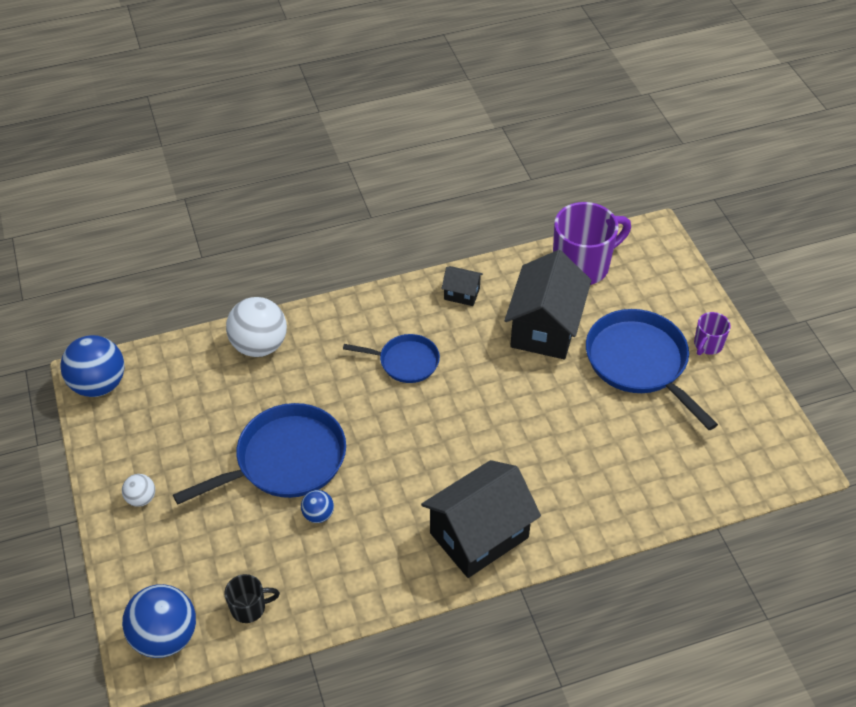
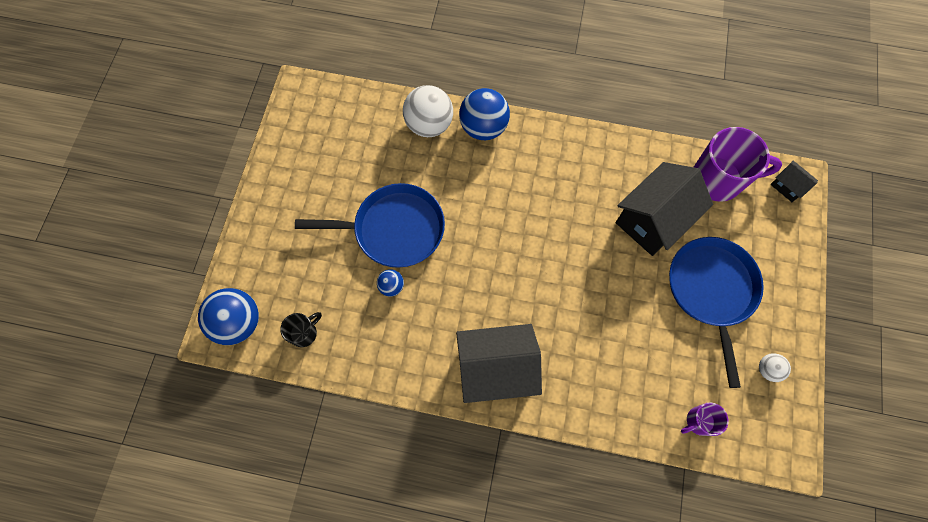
camera: 30 degrees right, 20 degrees up
blue ball [60,335,125,397] -> blue ball moved to [459,88,510,140]
white ball [122,474,155,507] -> white ball moved to [759,353,791,382]
black mug [224,574,280,623] -> black mug turned 60 degrees counterclockwise [280,312,322,347]
blue pan [343,334,440,383] -> none
black house [441,266,483,306] -> black house moved to [770,160,818,202]
purple mug [694,312,731,355] -> purple mug moved to [681,402,728,436]

